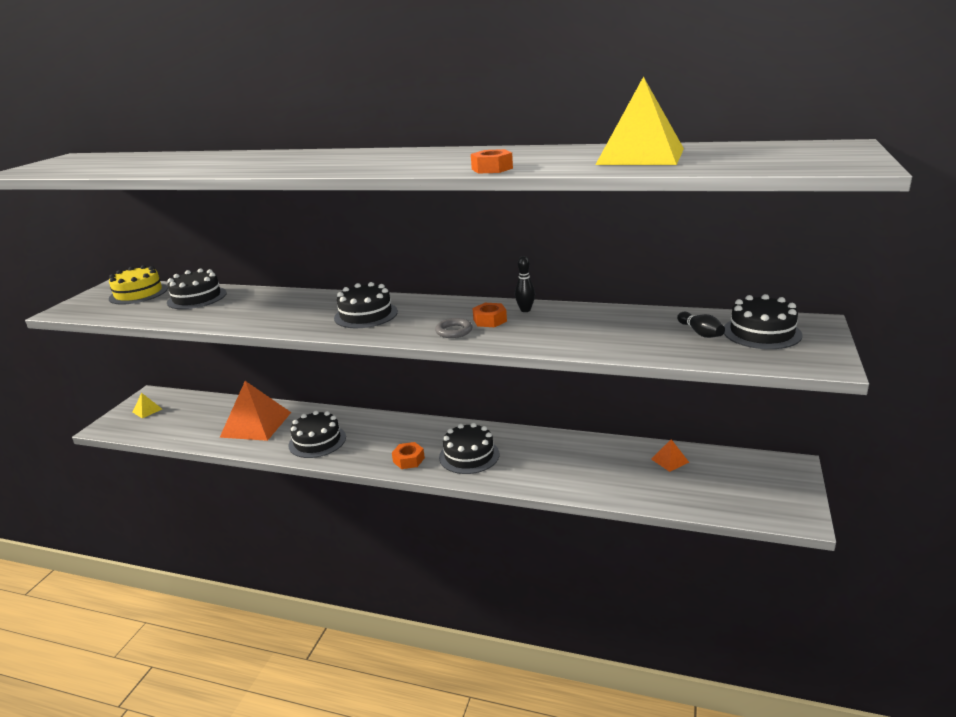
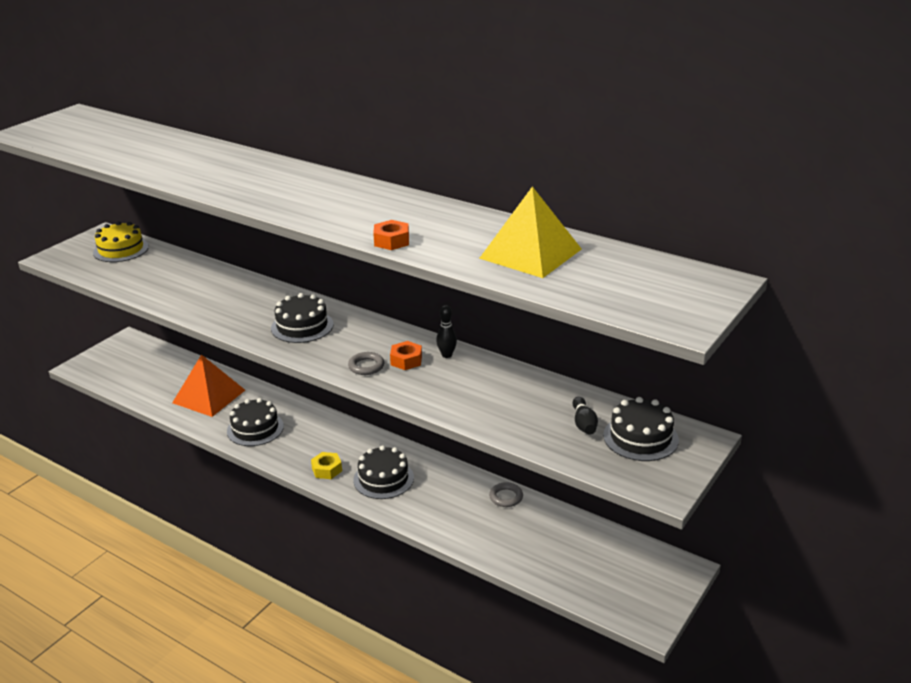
camera: 15 degrees right, 5 degrees up
yellow pyramid [133,393,162,418] -> none
black cake [167,268,227,309] -> none
orange nut [392,442,425,469] -> yellow nut [311,452,342,479]
orange pyramid [651,439,689,472] -> none
none -> grey ring [489,482,523,507]

